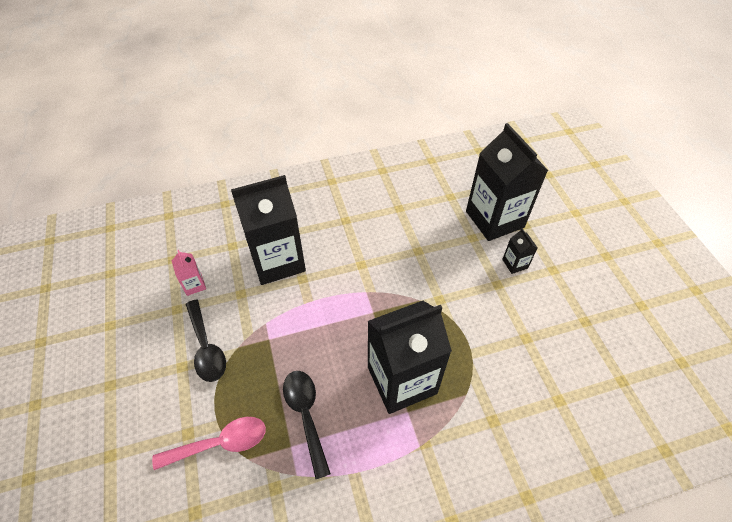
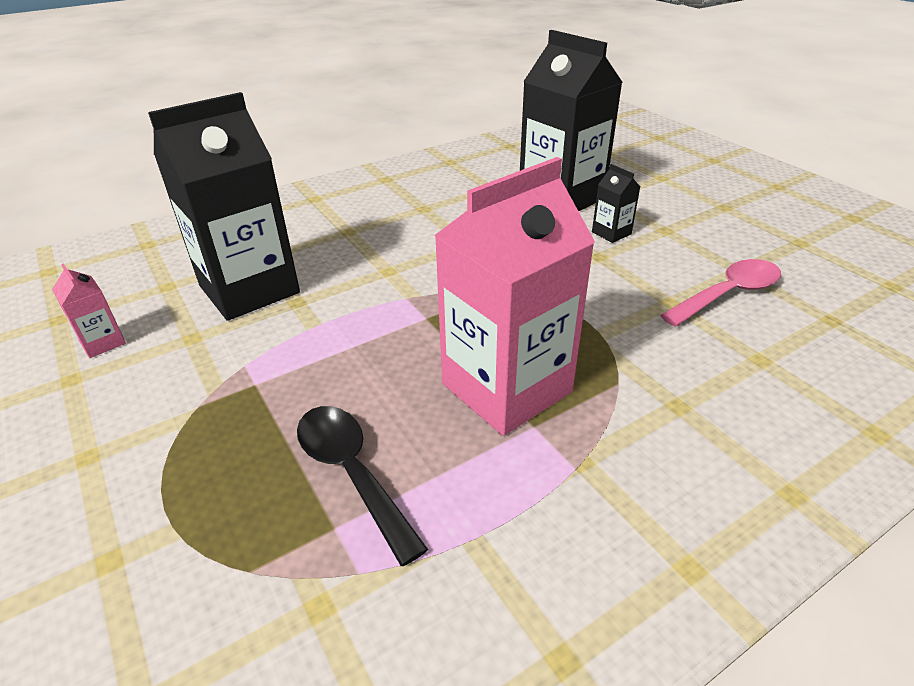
camera: 15 degrees left, 15 degrees down
pink spoon [152,417,266,470] -> pink spoon moved to [660,259,781,327]
black spoon [185,299,226,382] -> none
black carton [368,301,452,414] -> pink carton [434,157,595,436]

